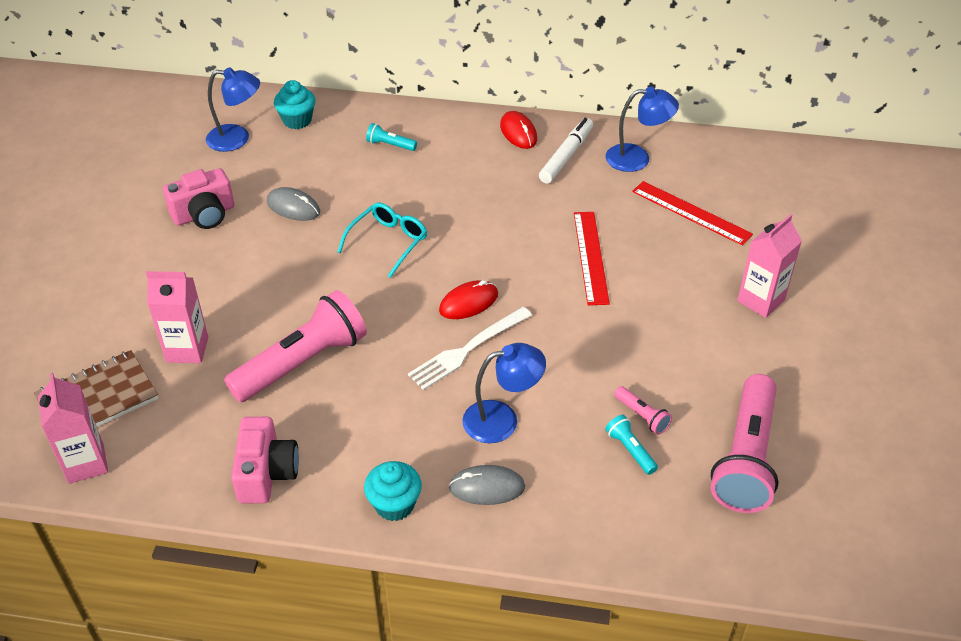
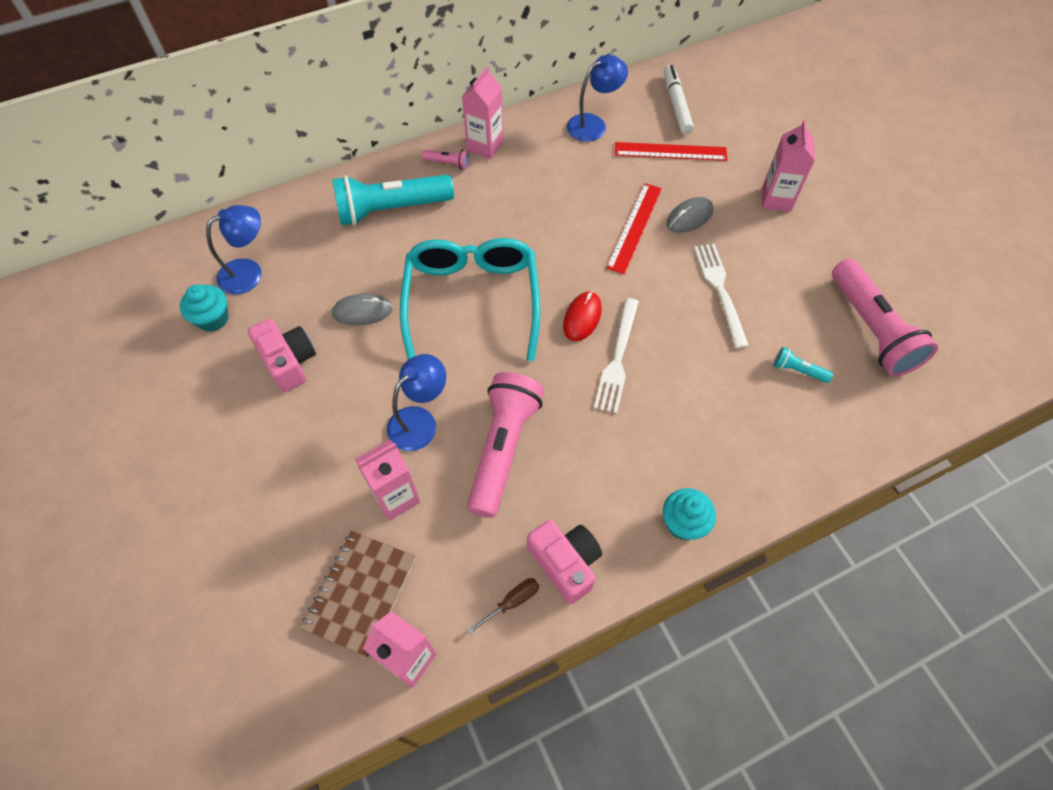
camera: 35 degrees left, 15 degrees up
pink camera [163,168,234,229] -> pink camera turned 60 degrees counterclockwise [248,319,316,392]
turquoise cupcake [274,80,315,129] -> turquoise cupcake moved to [180,284,229,332]
turquoise glasses [337,203,427,278] -> turquoise glasses [400,238,540,361], size x1.90
turquoise flashlight [366,123,417,151] -> turquoise flashlight [332,175,454,226], size x2.37
grey mouse [449,465,525,505] -> grey mouse moved to [667,197,714,233]
blue lamp [462,343,546,443] -> blue lamp moved to [387,354,446,451]
red mouse [500,111,537,149] -> pink carton [462,66,504,159]
white marker [539,118,593,184] -> white marker moved to [664,65,694,134]
red ruler [574,212,610,305] -> red ruler turned 60 degrees clockwise [606,183,662,274]
pink flashlight [614,386,672,435] -> pink flashlight moved to [422,149,470,170]
none -> brown screwdriver [467,578,539,634]
none -> white fork [694,244,749,349]

